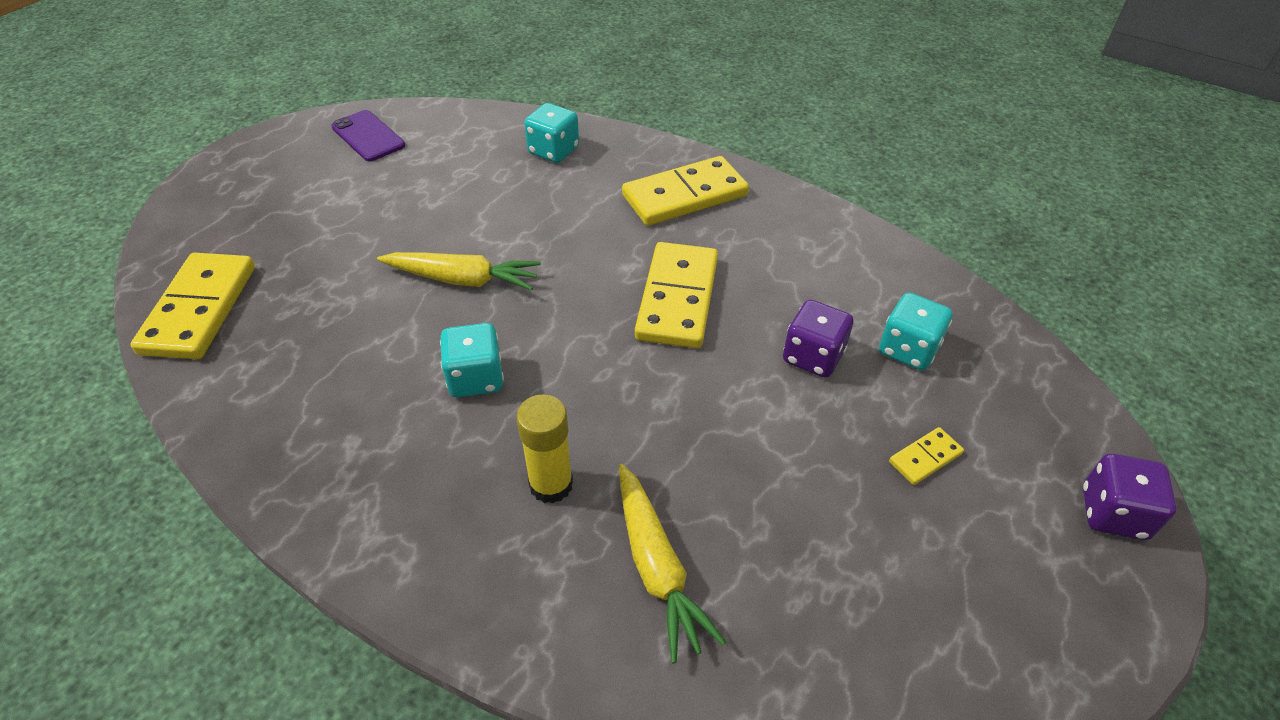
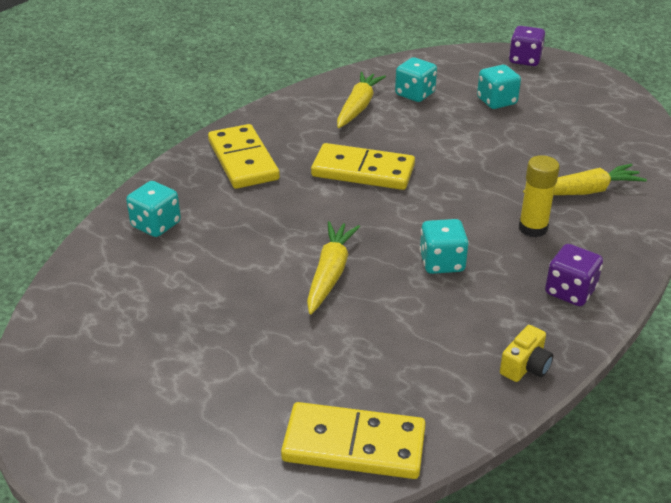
camera: 85 degrees left, 10 degrees down
purple phone [331,110,405,161] -> none
purple dice [783,300,853,378] -> purple dice moved to [545,244,603,306]
yellow domino [889,427,964,485] -> turquoise dice [477,65,521,109]
none -> yellow carrot [337,72,386,128]
none -> yellow camera [500,325,553,382]

